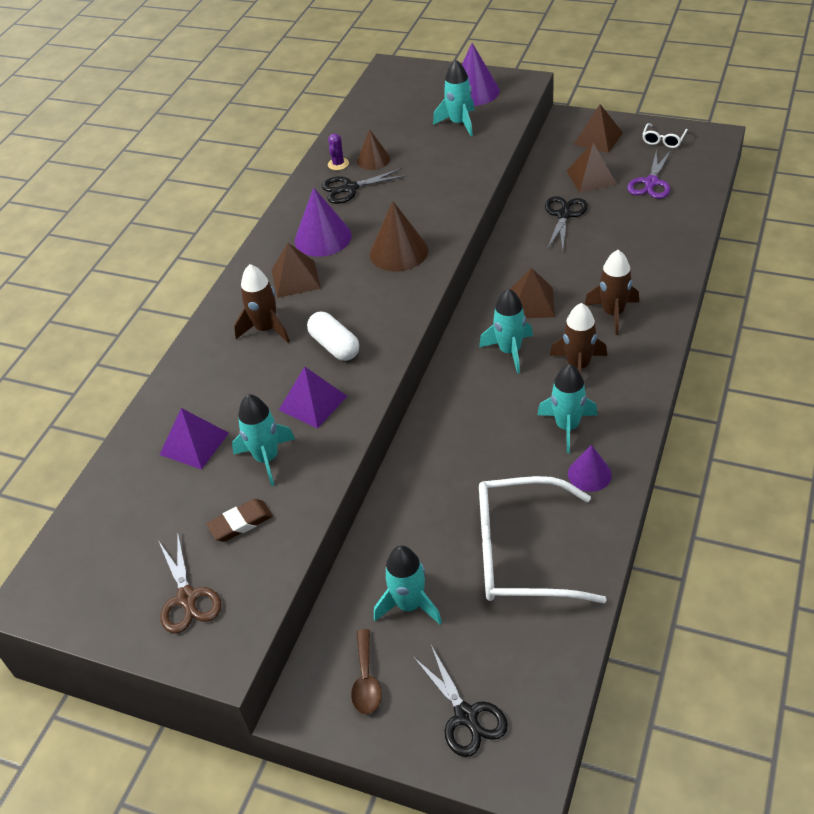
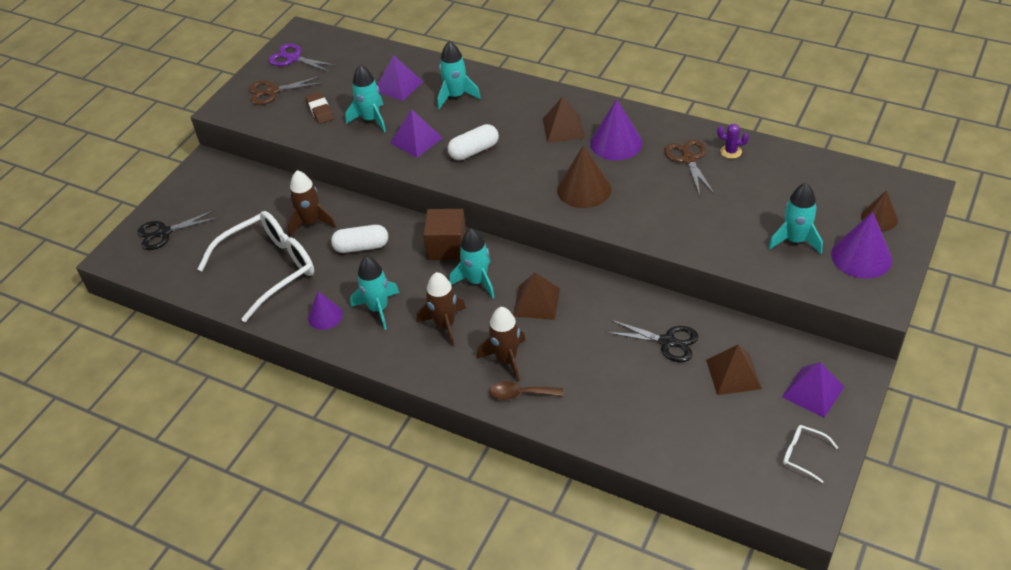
camera: 95 degrees right, 0 degrees up
brown rocket [234,264,290,343] -> brown rocket moved to [288,170,336,237]
black scissors [321,168,407,204] -> brown scissors [664,139,715,196]
brown spoon [351,629,382,714] -> brown spoon moved to [489,381,563,400]
brown cone [357,129,390,170] -> brown cone moved to [861,190,898,231]
turquoise rocket [374,545,442,624] -> turquoise rocket moved to [437,41,481,109]
white glasses [479,476,607,603] -> white glasses turned 45 degrees clockwise [198,211,314,322]
brown pyramid [573,104,623,153] -> purple pyramid [782,362,844,418]
purple scissors [627,149,671,199] -> purple scissors moved to [268,43,337,72]
none -> white capsule [331,225,388,253]
none -> brown cube [423,209,466,260]

